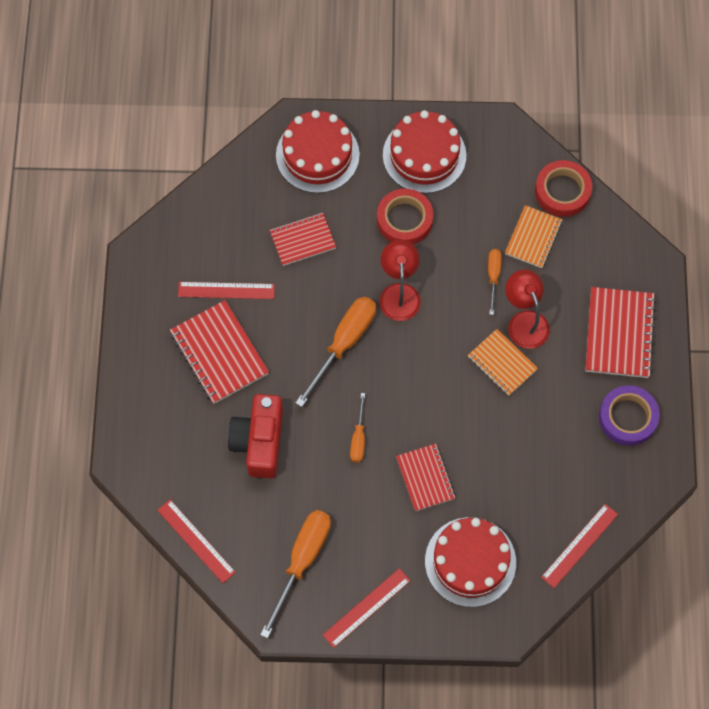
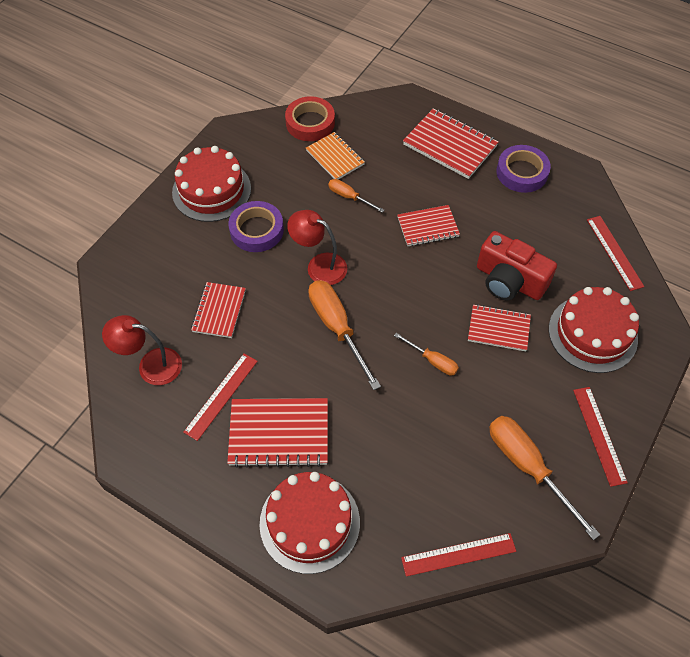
camera: 60 degrees left, 10 degrees down
red camera [228,394,283,478] -> red camera moved to [477,231,557,301]
red cake [276,110,360,193] -> red cake moved to [259,472,360,574]
red tape [377,188,433,244] -> purple tape [229,201,284,252]
orange notebook [468,329,538,396] -> red notebook [397,205,460,246]
red lamp [505,270,550,349] -> red lamp moved to [102,315,182,385]

